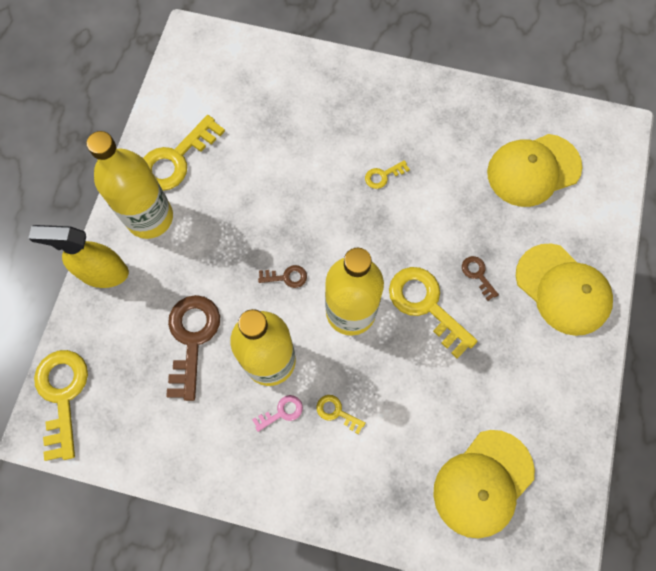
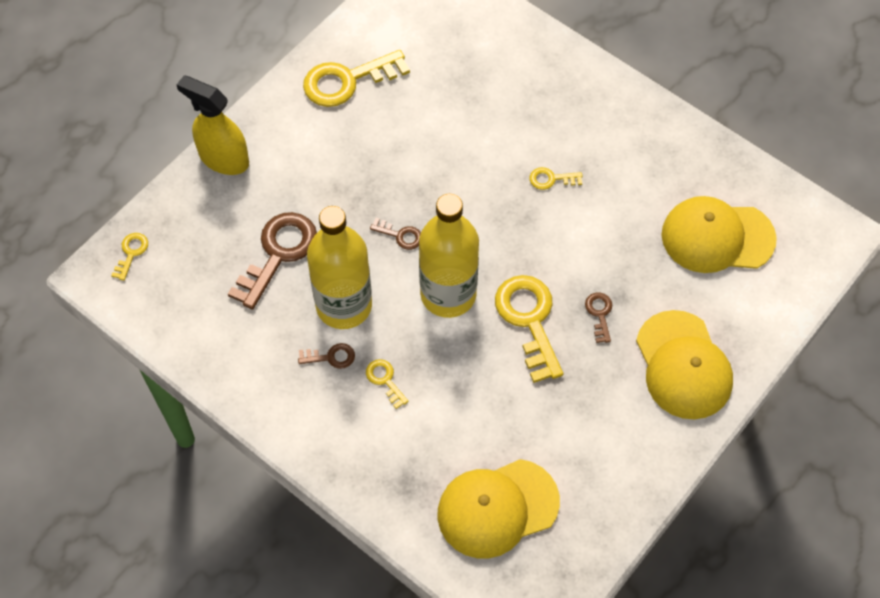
camera: 25 degrees right, 10 degrees down
yellow key [34,350,88,461] -> yellow key [111,233,148,281], size x0.47
yellow bottle [87,131,173,239] -> none
pink key [252,395,303,432] -> brown key [298,343,355,369]

